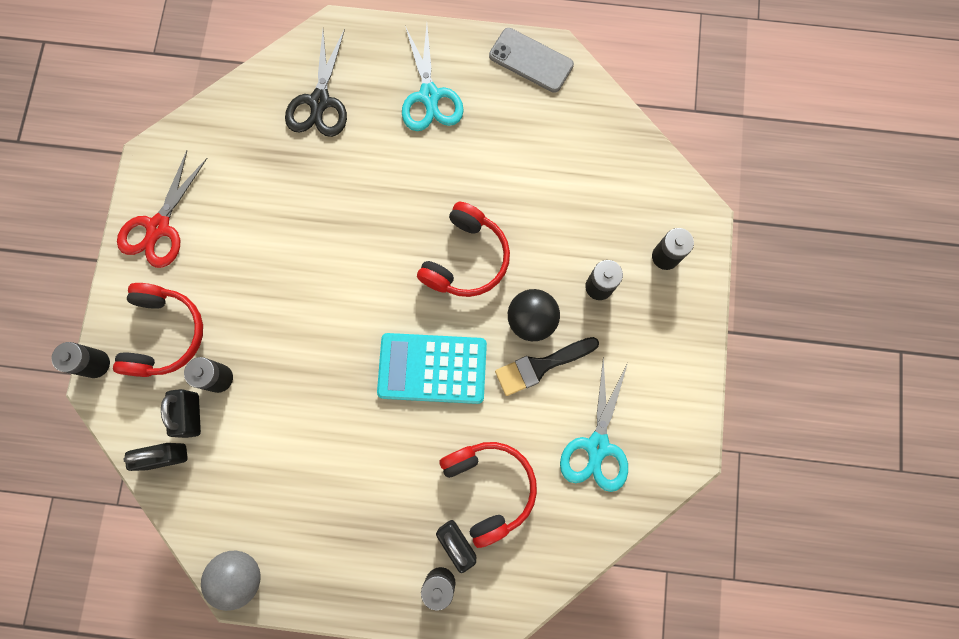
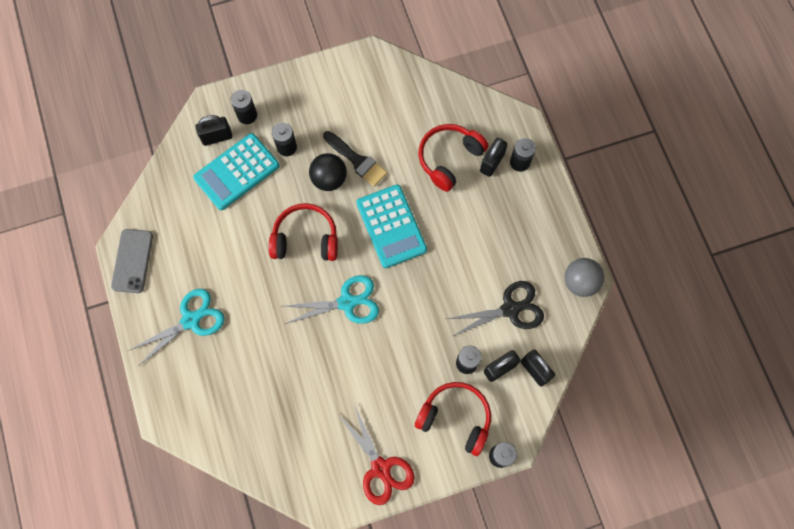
camera: 115 degrees left, 5 degrees down
red headphones [113,283,203,377] -> red headphones turned 45 degrees clockwise [415,382,491,456]
red scissors [117,150,207,268] -> red scissors turned 60 degrees clockwise [339,405,415,505]
black scissors [285,29,347,137] -> black scissors moved to [447,281,544,337]
turquoise scissors [560,358,628,492] -> turquoise scissors moved to [284,275,379,324]
none -> turquoise calculator [193,133,279,210]
none -> black padlock [195,115,232,146]

